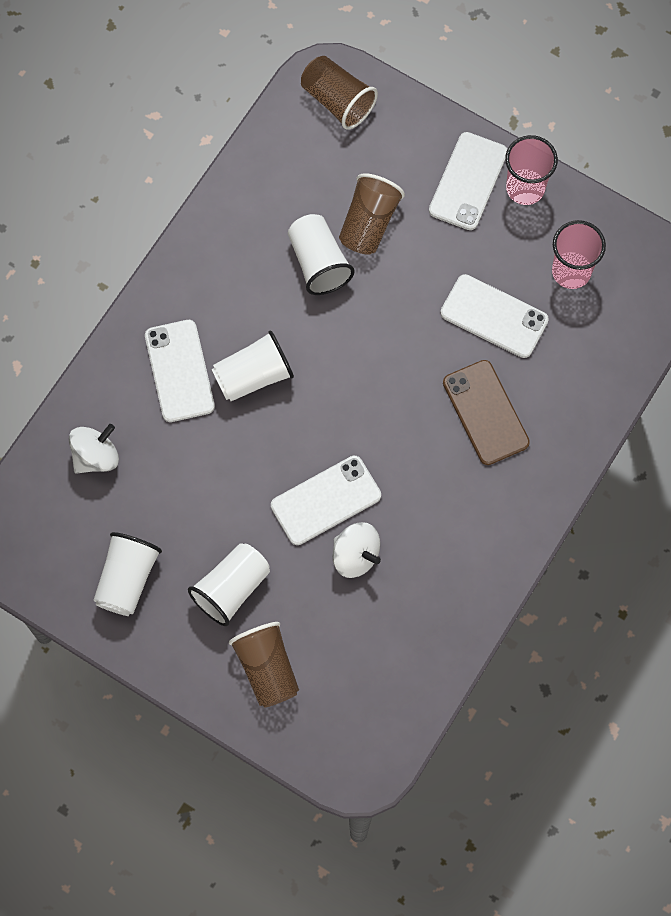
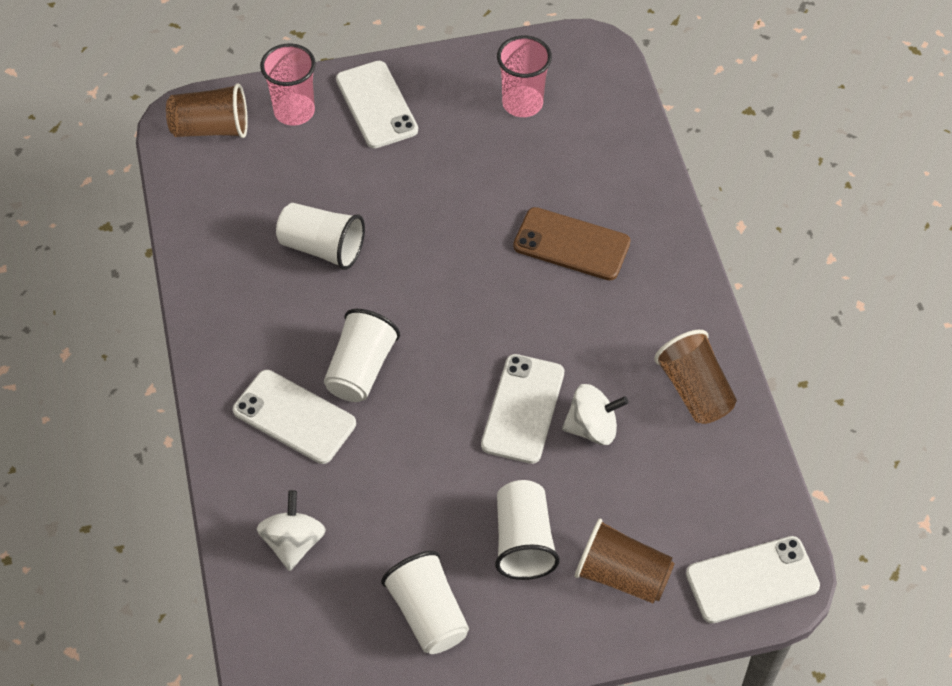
camera: 45 degrees left, 15 degrees down
brown cup [339,173,405,255] -> brown cup moved to [654,330,737,424]
white phone [440,274,549,358] -> white phone moved to [686,536,820,623]
pink cup [505,135,558,205] -> pink cup moved to [260,43,316,126]

